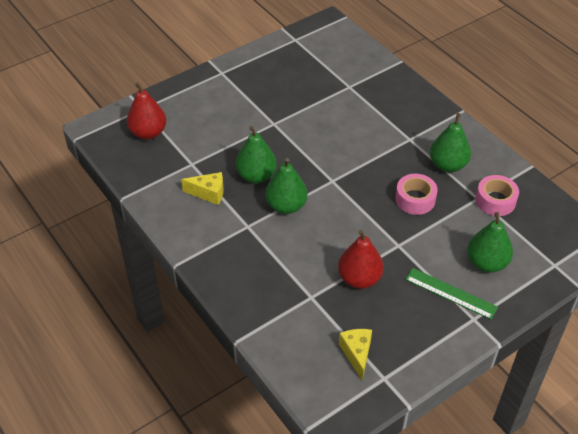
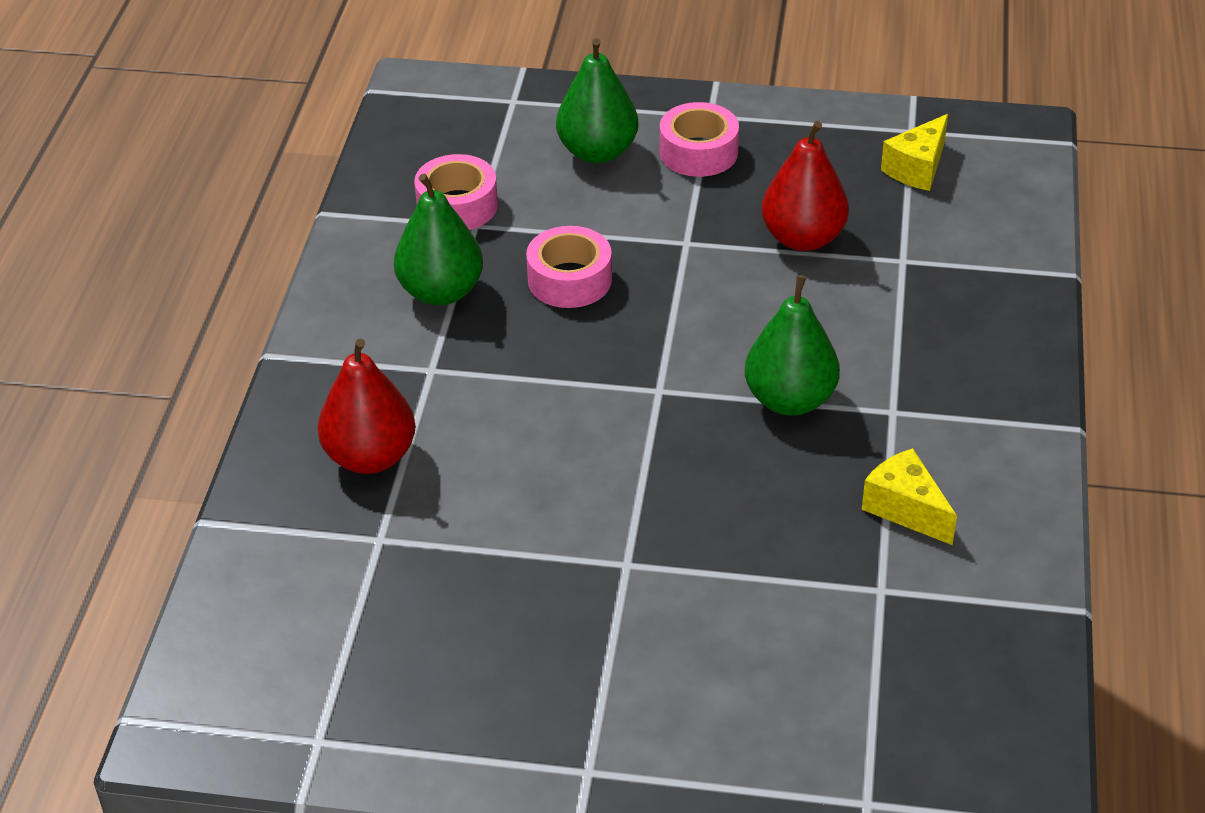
camera: 135 degrees left, 5 degrees down
red pear [127,82,166,140] -> red pear moved to [318,339,415,474]
green pear [235,126,277,183] -> none
green ruler [405,268,498,319] -> pink tape [660,102,739,177]

